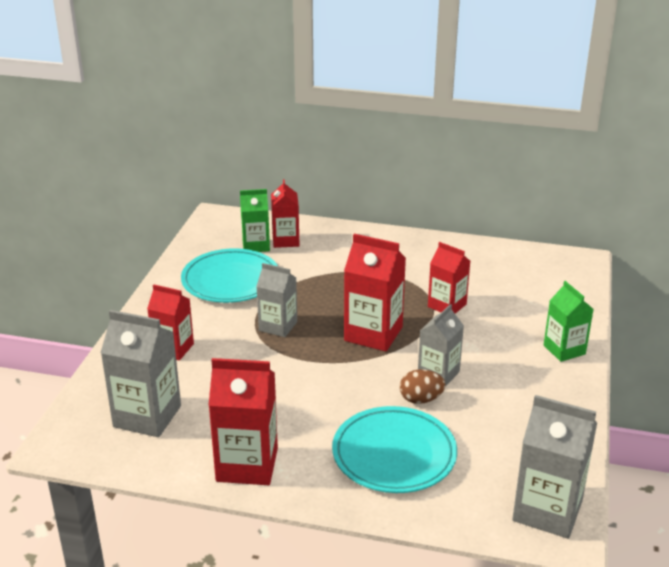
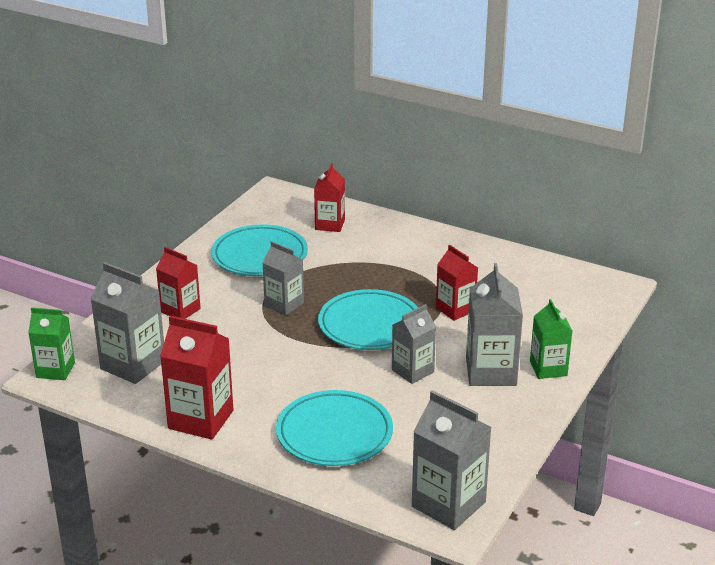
camera: 15 degrees right, 0 degrees up
green carton [240,189,270,252] -> green carton moved to [28,308,75,380]
red carton [344,234,406,352] -> turquoise plate [318,289,418,350]
brown egg [400,369,445,404] -> none
none -> grey carton [466,263,523,386]

